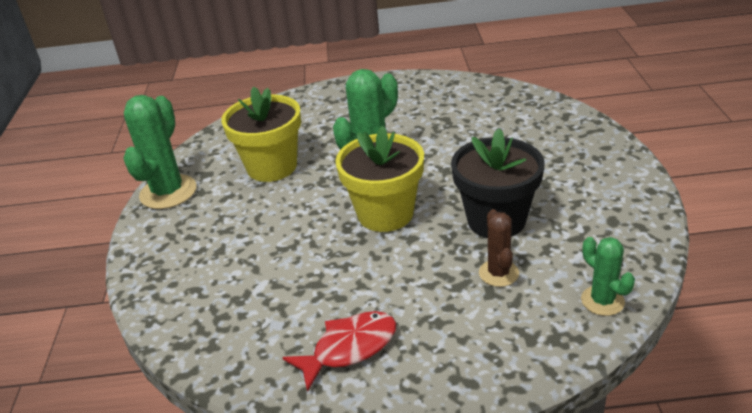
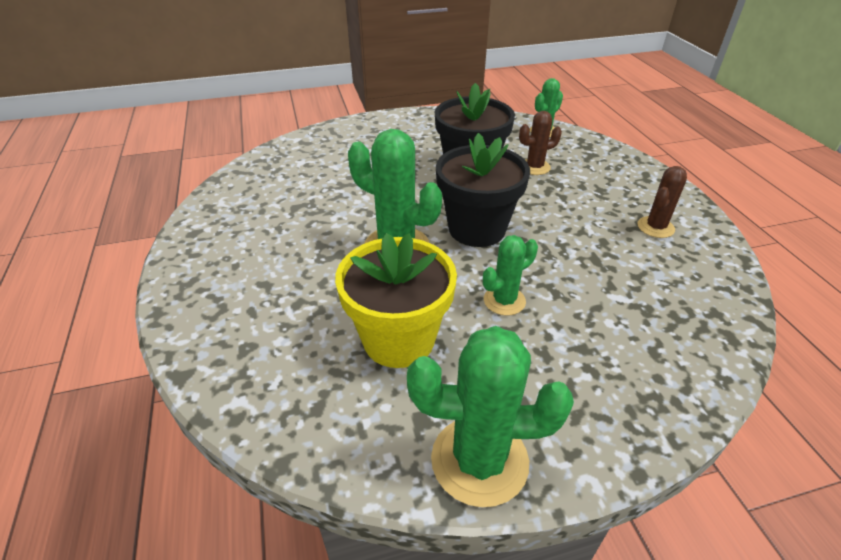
camera: 105 degrees left, 5 degrees up
red fish [282,311,396,392] -> brown cactus [638,166,687,238]
yellow flower pot [335,126,424,232] -> black flower pot [436,133,530,247]
none -> green cactus [483,235,538,316]

